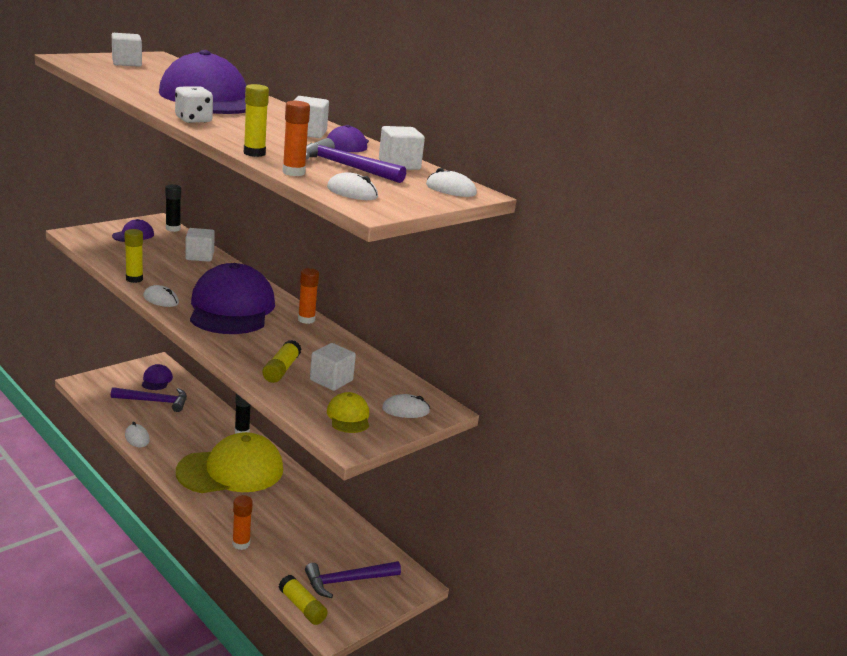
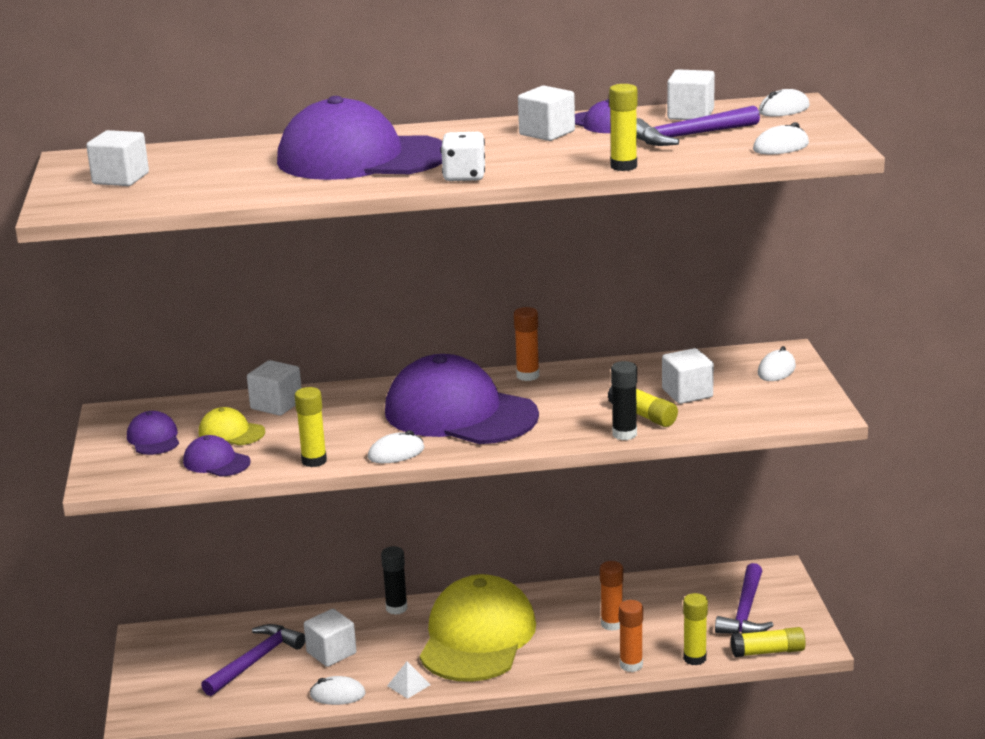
camera: 50 degrees left, 0 degrees up
purple cap [142,364,173,390] -> purple cap moved to [183,435,250,477]
black glue stick [165,184,181,232] -> black glue stick moved to [611,361,637,440]
orange glue stick [282,101,310,176] -> orange glue stick moved to [600,561,623,631]
yellow cap [327,392,369,433] -> yellow cap moved to [199,407,265,445]
none -> white cube [304,609,356,667]
none -> white pyramid [387,661,430,699]
none -> yellow glue stick [683,593,708,665]

